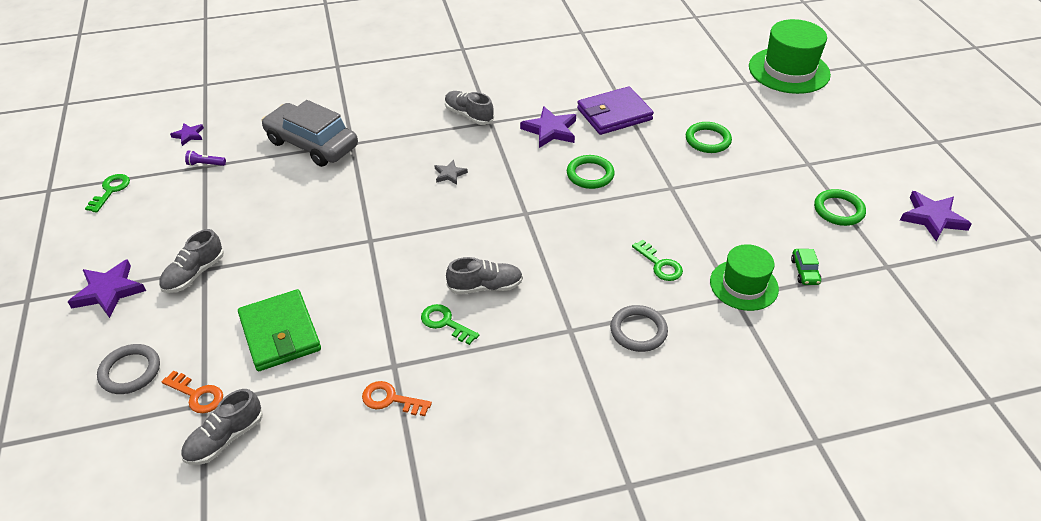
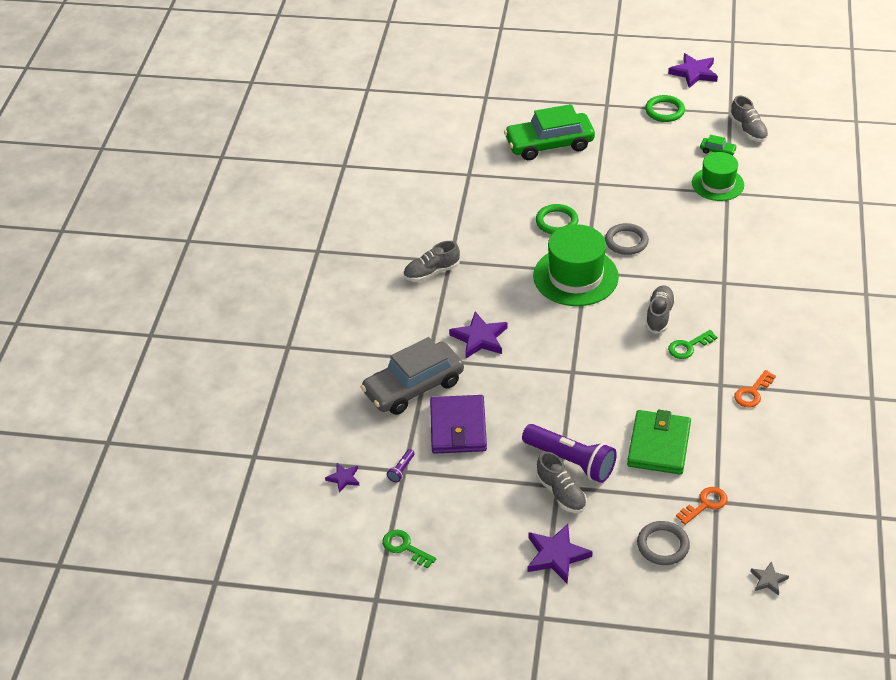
camera: 65 degrees left, 0 degrees up
grey shoe [181,389,263,465] -> grey shoe moved to [730,95,768,142]
green wallet [238,289,321,371] -> green wallet turned 75 degrees counterclockwise [627,409,691,475]
grey star [434,160,468,185] -> grey star moved to [750,561,789,596]
purple star [520,106,576,148] -> purple star moved to [449,311,507,358]
purple wallet [577,86,654,135] -> purple wallet moved to [430,395,487,454]
grey ring [610,305,668,352] -> grey ring moved to [605,223,649,255]
green key [632,240,683,281] -> none
green ring [686,122,732,153] -> green car [504,104,595,160]
green hat [749,19,831,94] -> green hat moved to [533,224,619,306]
none -> purple flashlight [522,424,617,483]

